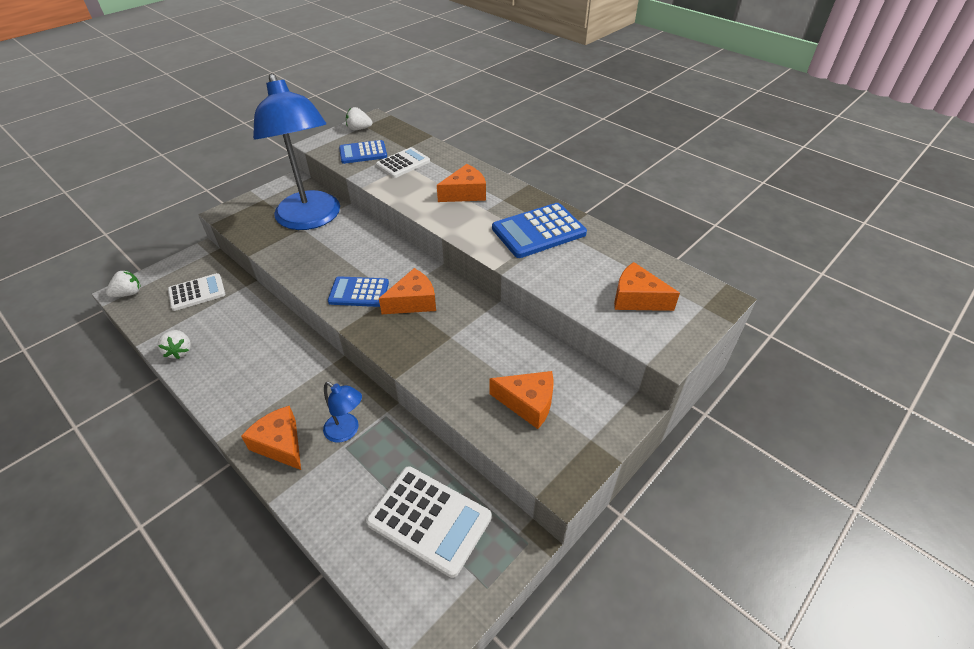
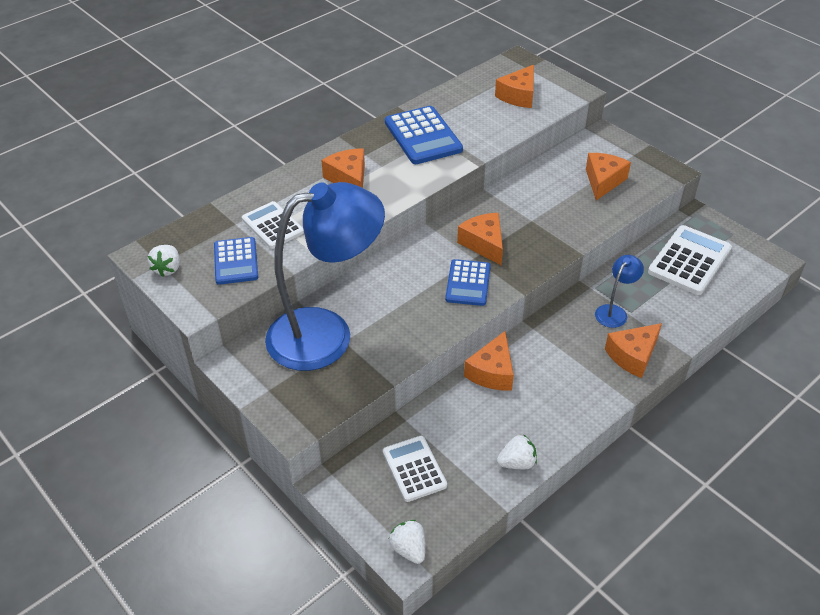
camera: 85 degrees left, 0 degrees up
none -> orange cheese [464,331,514,391]

